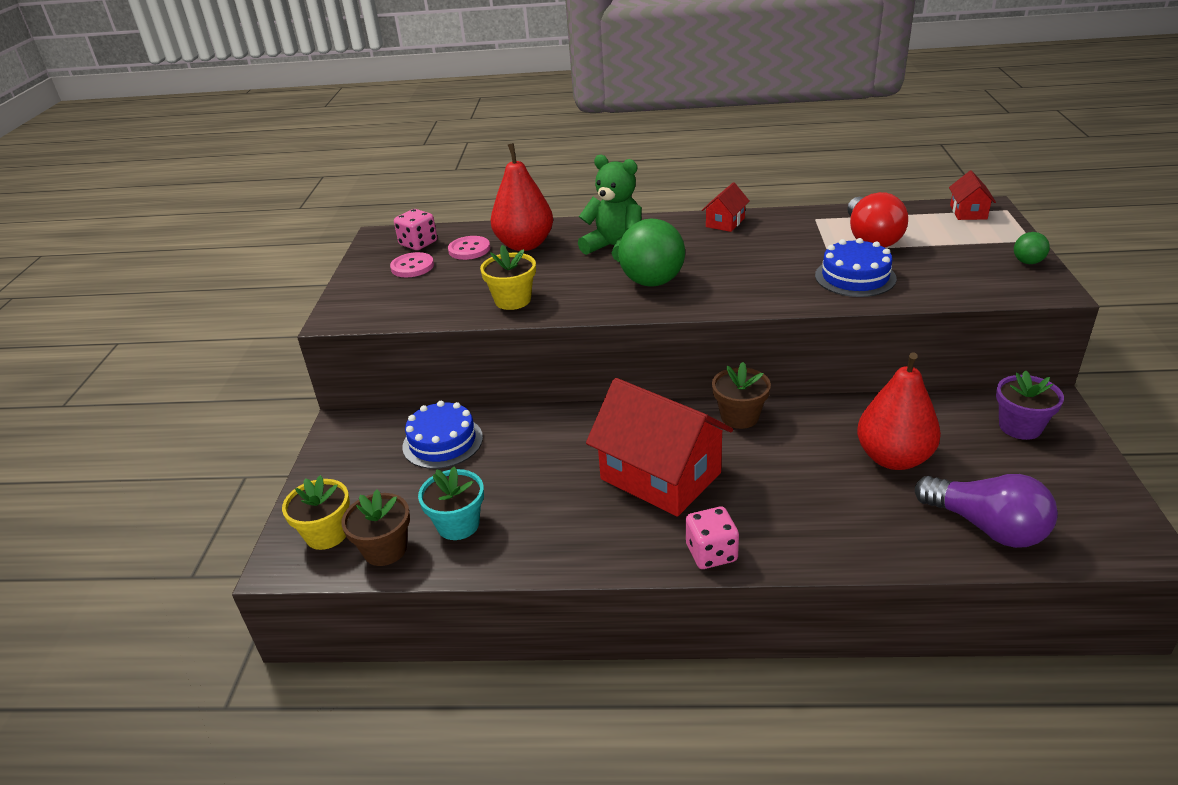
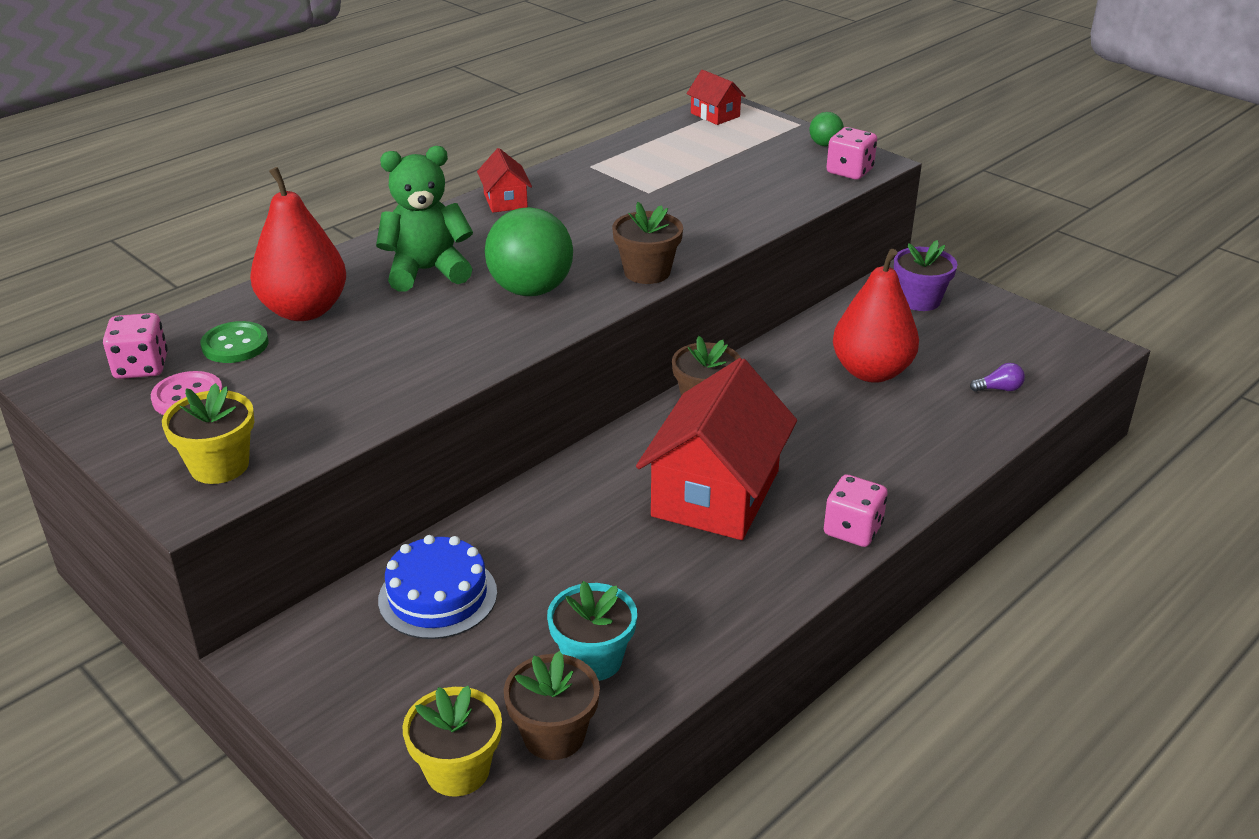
camera: 50 degrees left, 0 degrees up
pink button [448,236,490,260] -> green button [201,321,269,363]
yellow flower pot [480,245,536,310] -> yellow flower pot moved to [162,383,254,484]
red house [586,378,733,517] -> red house turned 60 degrees counterclockwise [636,358,797,540]
blue cake [815,238,897,297] -> none
red light bulb [847,192,908,248] -> none
purple light bulb [915,474,1058,548] -> purple light bulb [970,363,1025,392], size x0.40
none -> brown flower pot [612,202,683,284]
none -> pink dice [826,127,877,180]

